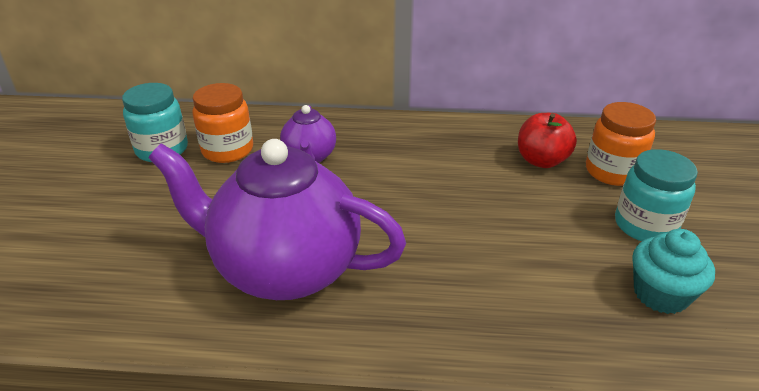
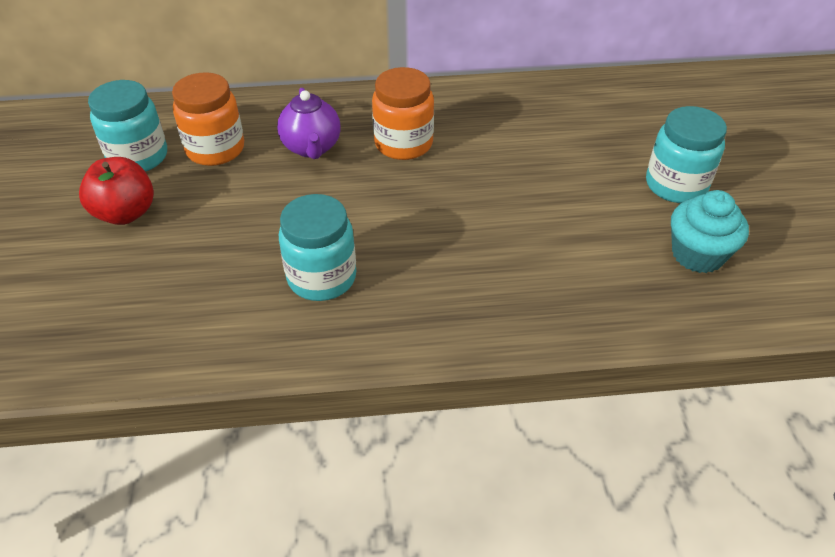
camera: 10 degrees left, 10 degrees up
purple teapot [148,139,406,300] -> turquoise jar [279,194,356,301]
red apple [518,113,577,168] -> red apple moved to [79,157,154,225]
orange jar [586,102,656,186] -> orange jar moved to [372,67,434,160]

